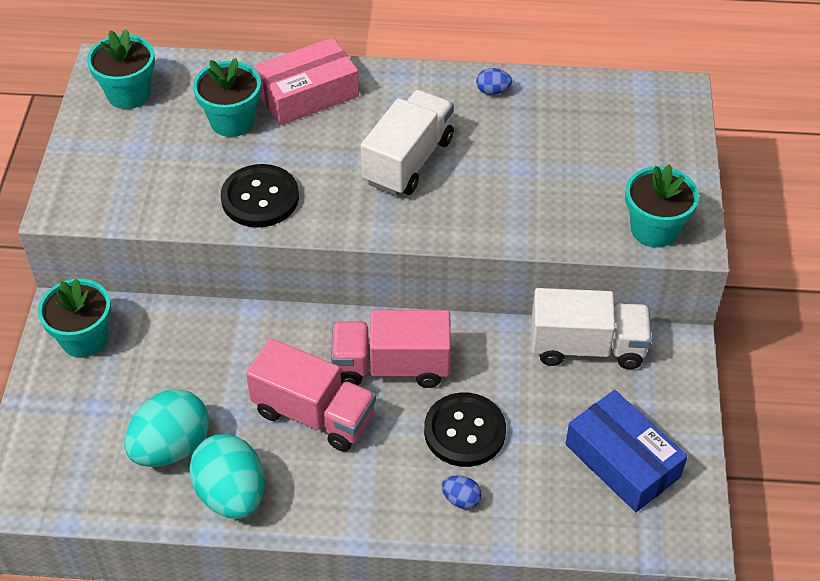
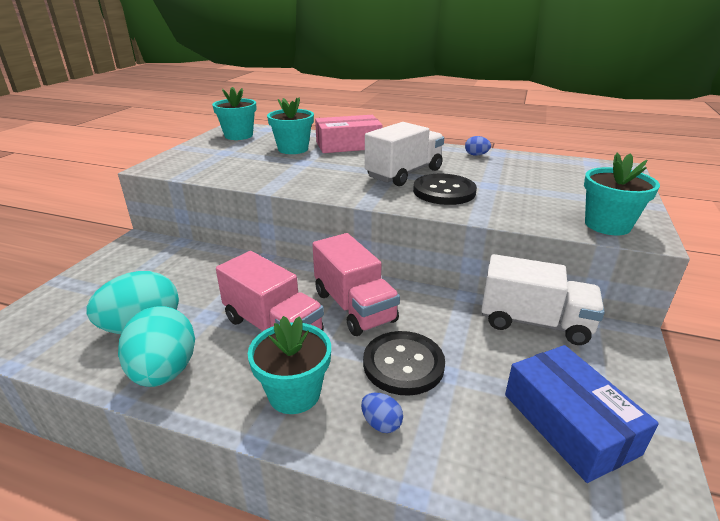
camera: 15 degrees right, 20 degrees down
turquoise flower pot [38,279,111,358] -> turquoise flower pot moved to [248,316,331,414]
black button [221,164,299,228] -> black button moved to [413,174,477,205]
pink truck [331,310,451,388] -> pink truck turned 135 degrees counterclockwise [312,233,400,336]

